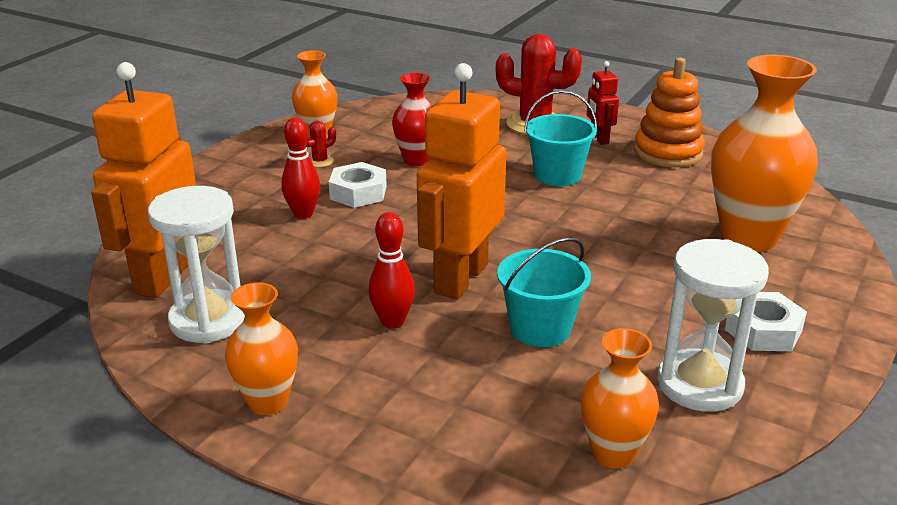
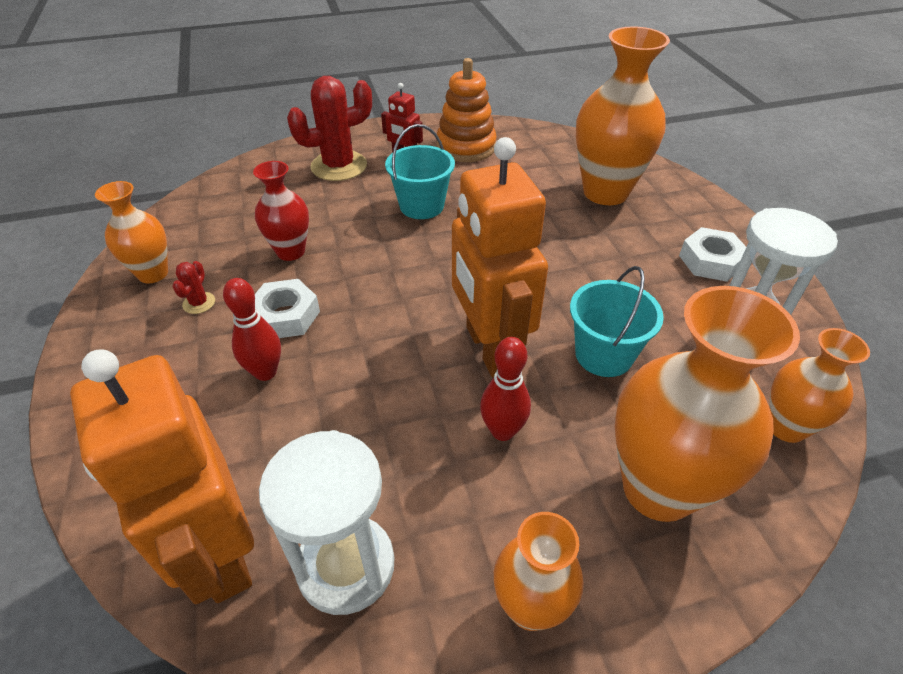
camera: 45 degrees left, 15 degrees up
none -> orange vase [614,286,800,522]

